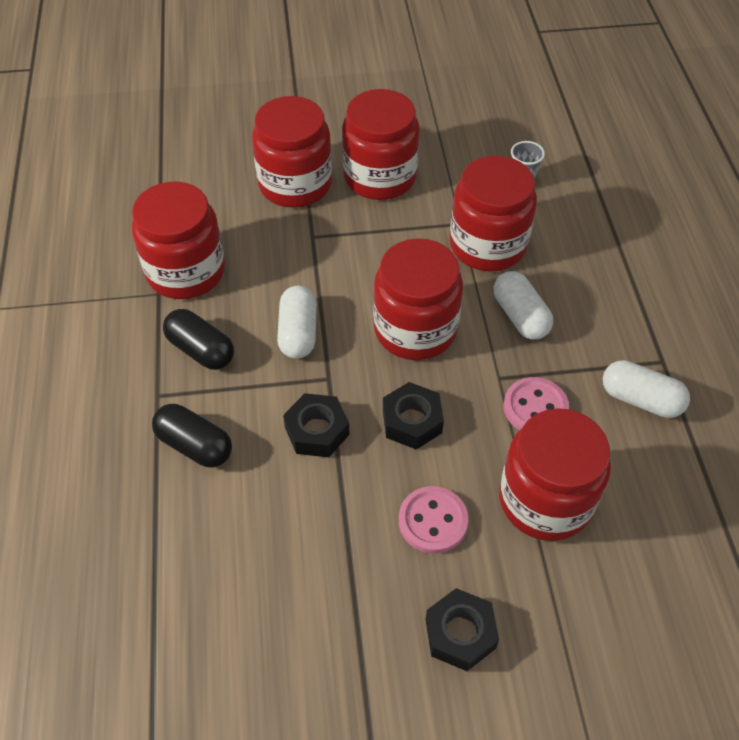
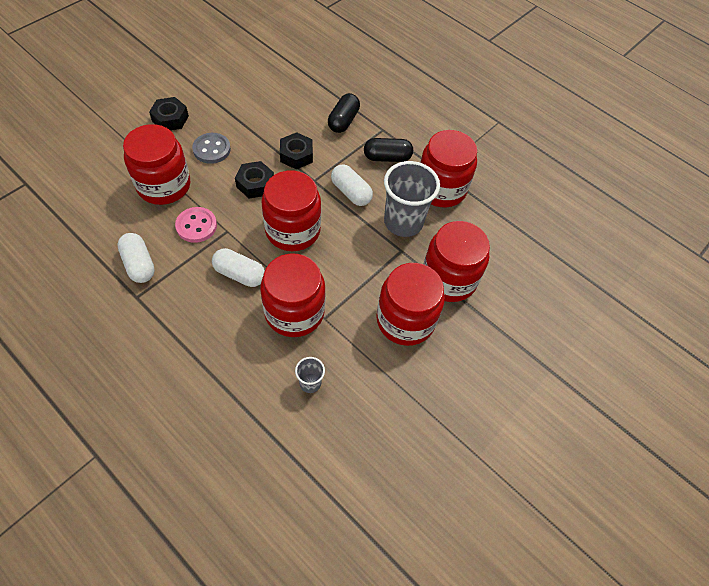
camera: 135 degrees right, 5 degrees up
black capsule [152,404,232,467] -> black capsule turned 60 degrees counterclockwise [328,93,360,133]
pink button [399,486,468,554] -> grey button [192,133,231,164]
white capsule [603,360,690,418] -> white capsule turned 75 degrees clockwise [117,233,155,283]
none -> grey cup [384,161,440,237]

